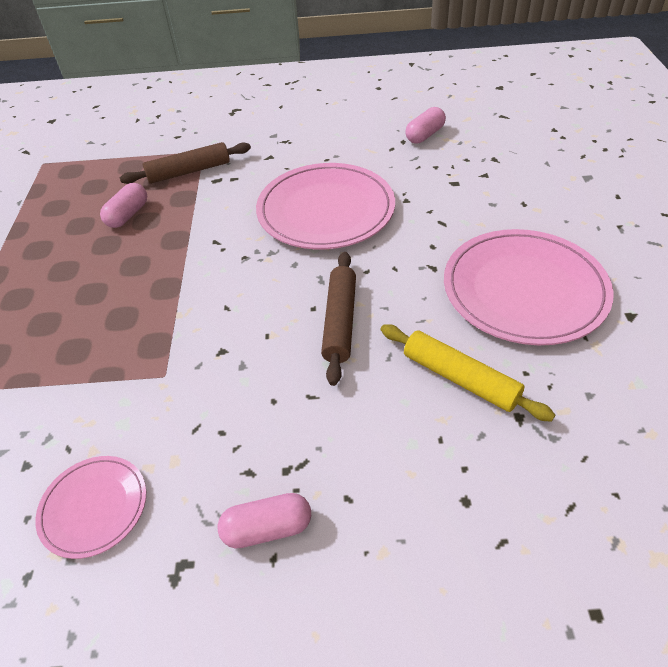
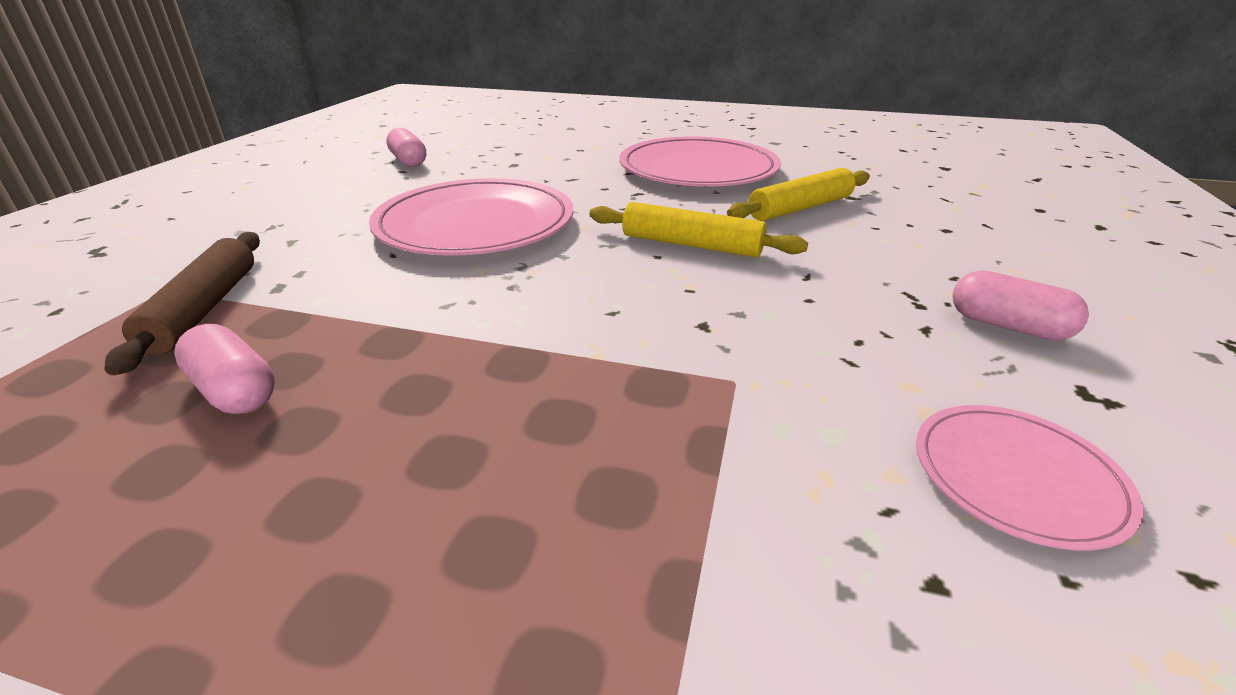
camera: 75 degrees left, 15 degrees down
pink capsule [217,493,311,549] -> pink capsule turned 60 degrees counterclockwise [952,270,1089,341]
brown rolling pin [321,252,356,386] -> yellow rolling pin [589,202,808,257]

